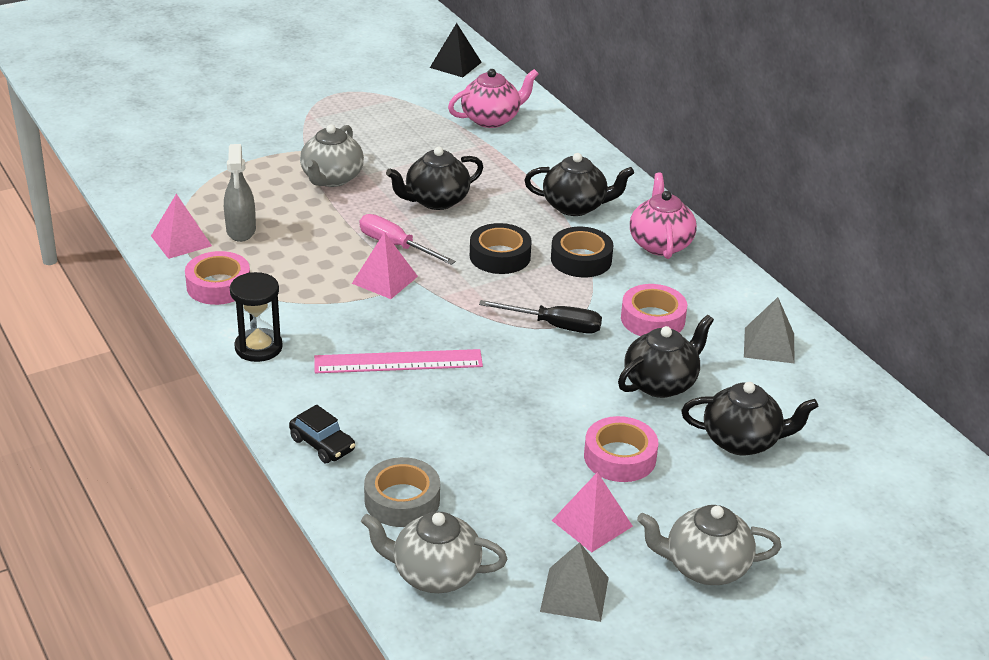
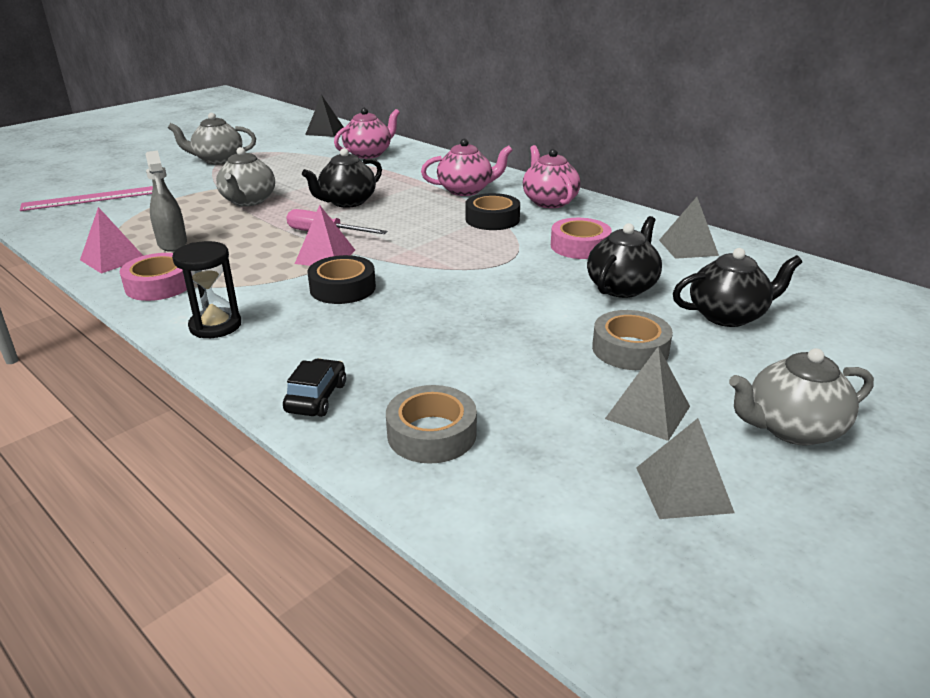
camera: 15 degrees left, 5 degrees down
black car [289,405,355,463] -> black car turned 105 degrees counterclockwise [283,358,346,417]
pink ruler [314,349,483,373] -> pink ruler moved to [20,186,153,211]
grey teapot [361,512,507,593] -> grey teapot moved to [168,113,256,165]
black tape [470,223,532,274] -> black tape moved to [307,255,376,304]
black screwdriver [479,300,602,334] -> none
black teapot [524,153,634,216] -> pink teapot [421,138,513,196]
pink pyramid [552,472,633,553] -> grey pyramid [605,346,690,441]
pink tape [584,416,658,482] -> grey tape [592,310,673,370]

